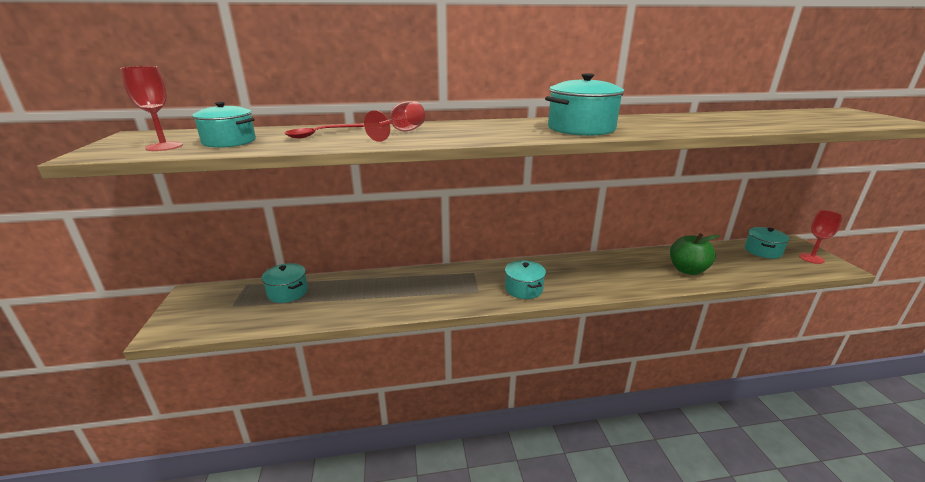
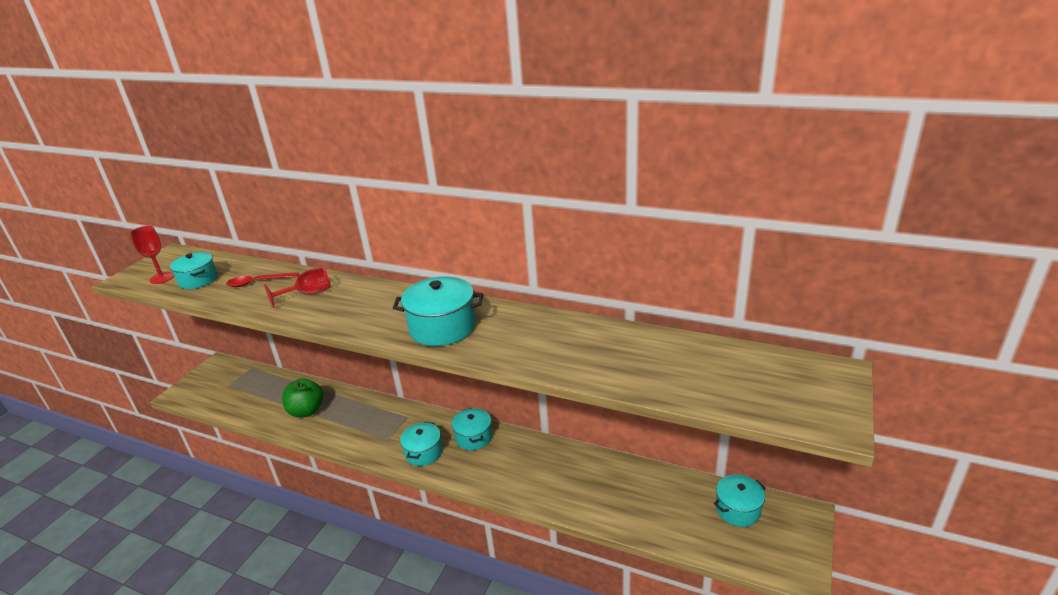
camera: 35 degrees right, 5 degrees up
turquoise pot [262,263,308,303] -> turquoise pot moved to [452,408,492,450]
green apple [670,233,720,275] -> green apple moved to [282,379,324,418]
red goblet [799,210,843,264] -> none

